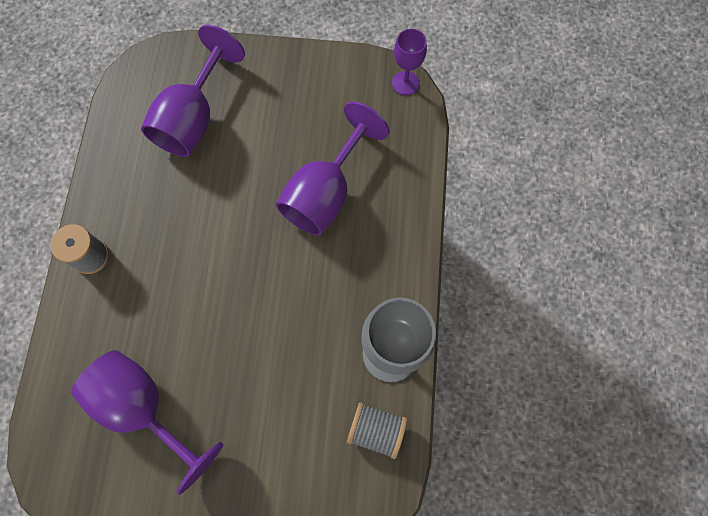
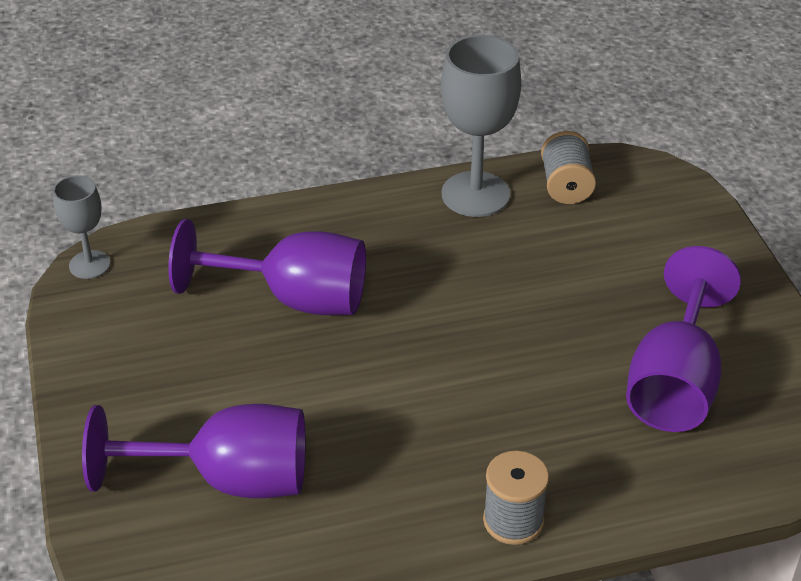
camera: 110 degrees left, 30 degrees down
purple goblet [392,29,427,95] -> grey goblet [53,175,110,279]

